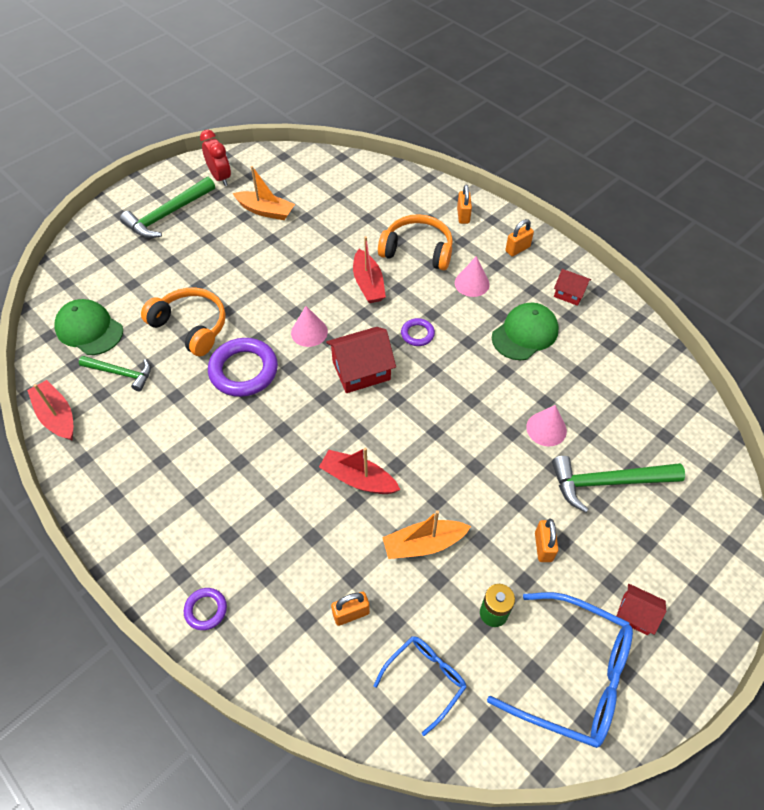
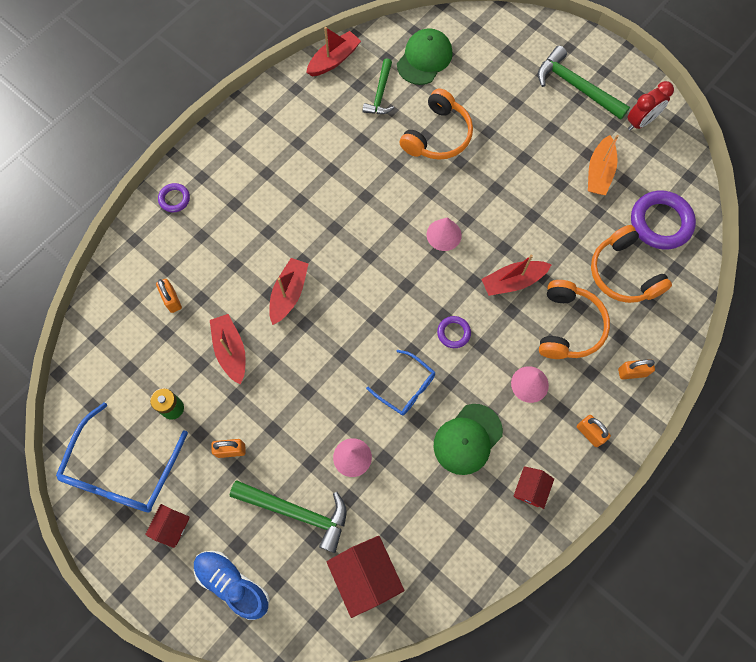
camera: 85 degrees right, 15 degrees up
purple ring [208,338,278,397] -> purple ring moved to [631,191,696,250]
red house [326,327,396,393] -> red house moved to [327,536,405,618]
blue glasses [373,636,467,736] -> blue glasses moved to [366,350,435,415]
orange boat [382,510,471,559] -> red boat [210,314,246,384]
green cap [492,302,559,360] -> green cap turned 90 degrees clockwise [434,404,503,475]
green hammer [552,456,685,513] -> green hammer turned 120 degrees clockwise [230,480,347,553]
none -> blue shoe [194,551,270,620]
none -> orange headphones [591,225,672,303]

